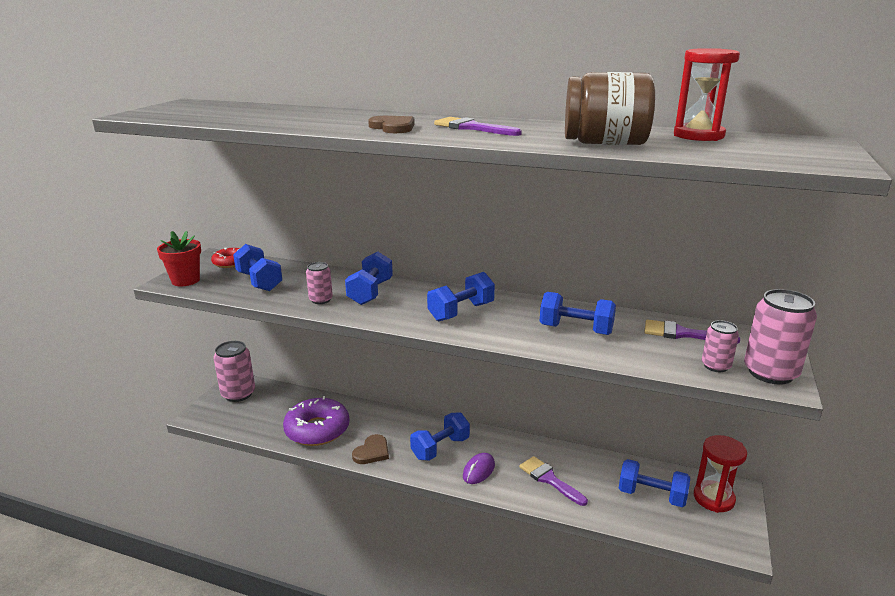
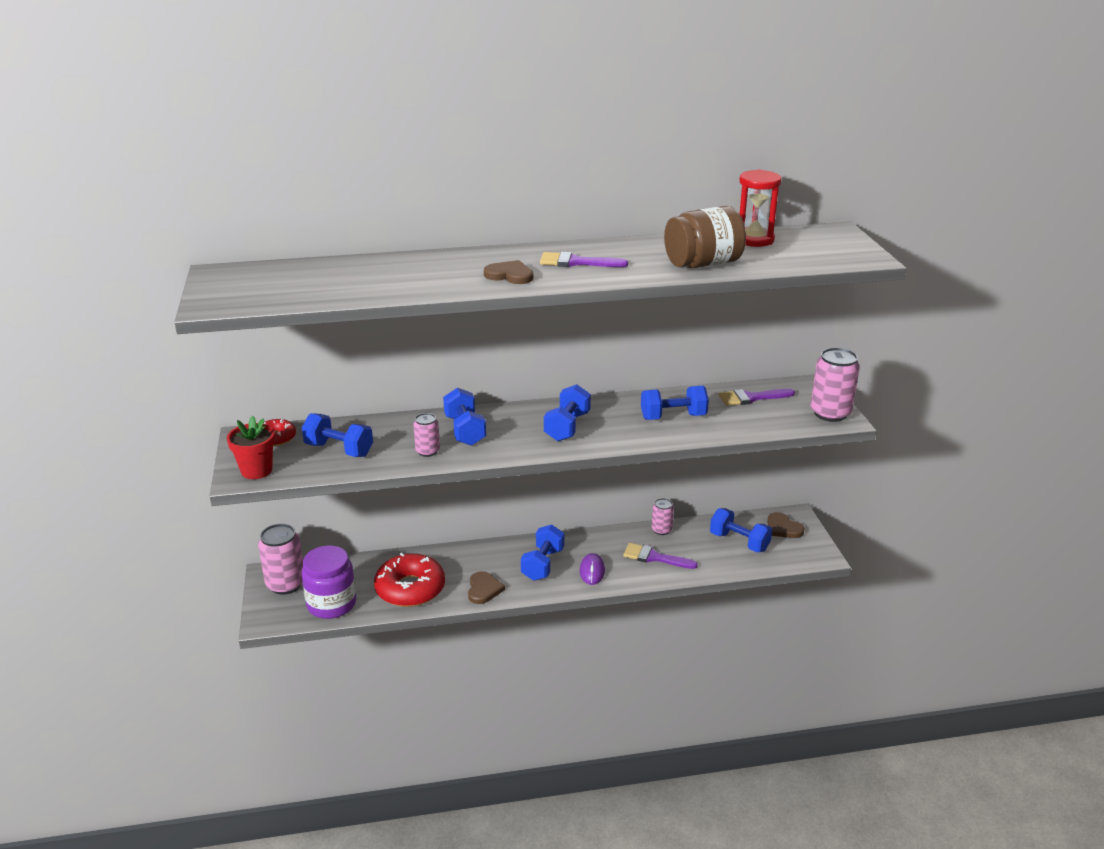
camera: 30 degrees left, 5 degrees up
purple donut [283,396,350,446] -> red donut [374,553,445,607]
blue dumbbell [619,459,690,507] -> blue dumbbell turned 45 degrees clockwise [710,508,772,552]
red hourglass [694,435,747,513] -> brown heart [767,512,805,538]
pink can [702,320,739,372] -> pink can moved to [652,498,674,535]
none -> purple jar [301,545,356,619]

